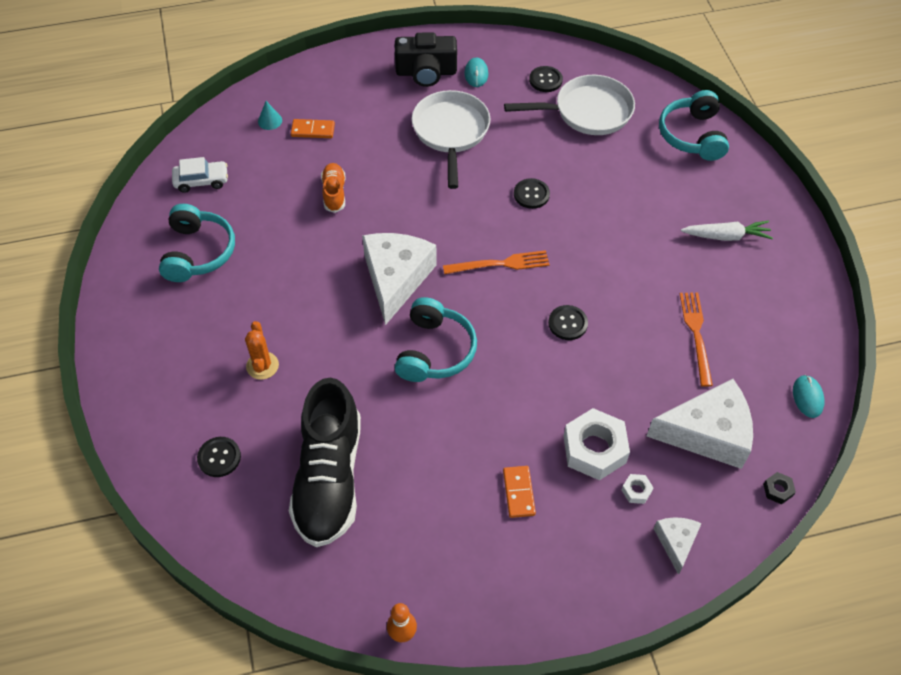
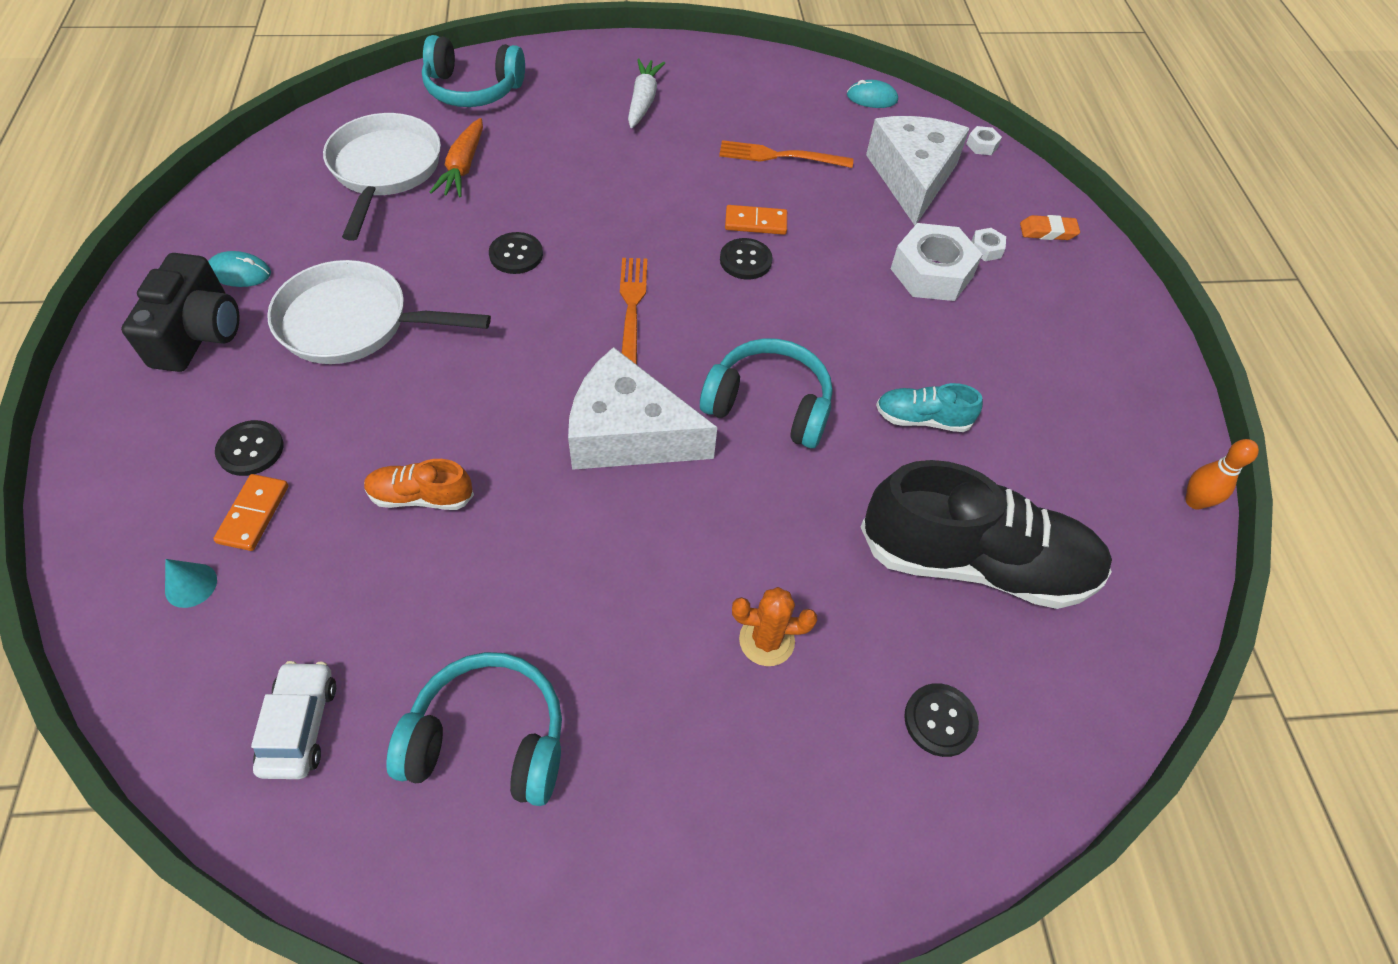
camera: 85 degrees left, 0 degrees up
orange domino [503,466,536,518] -> orange domino moved to [725,205,787,235]
black button [529,66,563,92] -> black button moved to [215,420,283,476]
white cheese [653,517,702,575] -> orange eraser [1020,215,1080,240]
black nut [763,472,796,504] -> white nut [966,126,1002,155]
none -> orange carrot [430,118,483,197]
none -> turquoise shoe [876,383,983,432]

